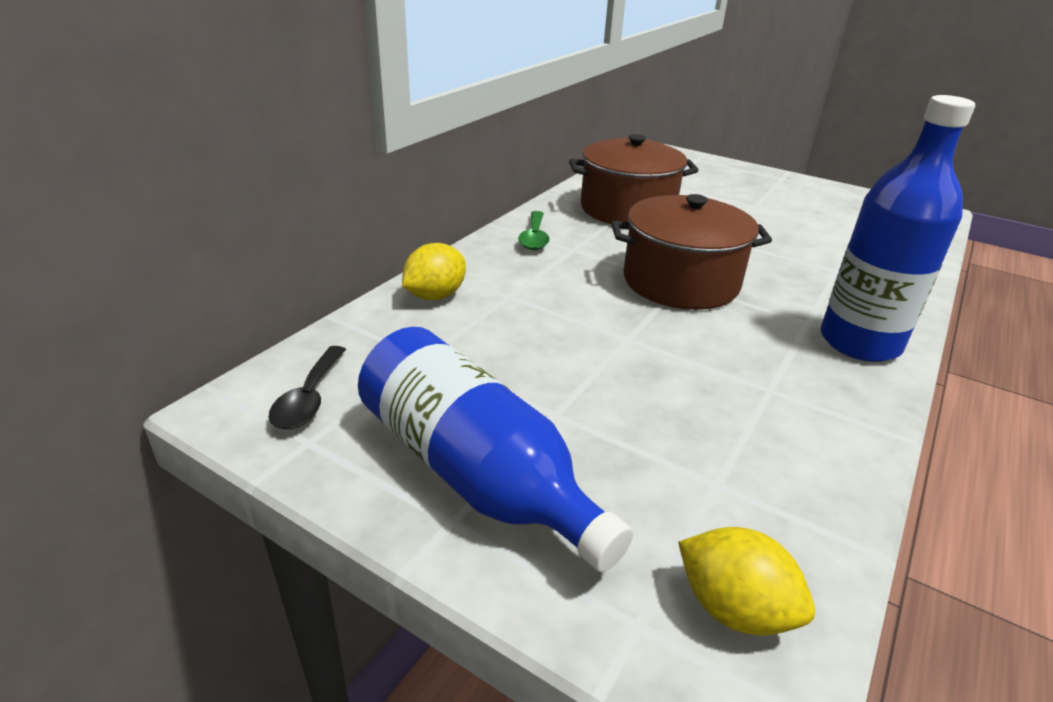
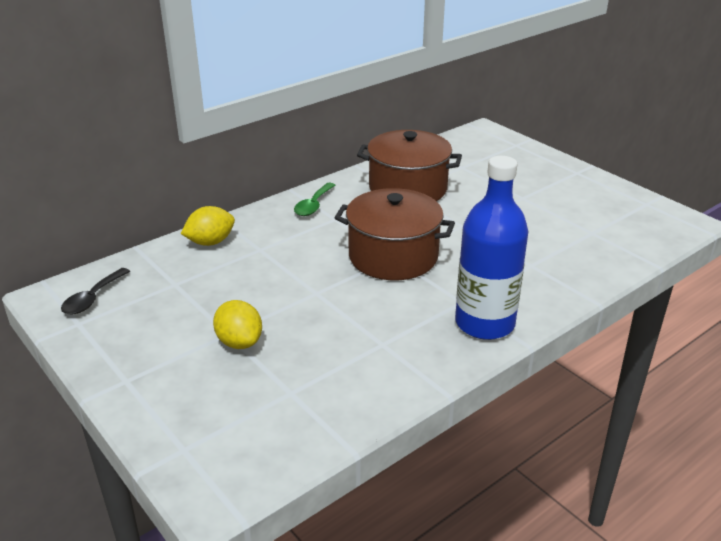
camera: 20 degrees right, 0 degrees up
blue bottle [358,327,633,572] -> none
yellow lemon [678,527,815,636] -> yellow lemon moved to [213,300,262,349]

